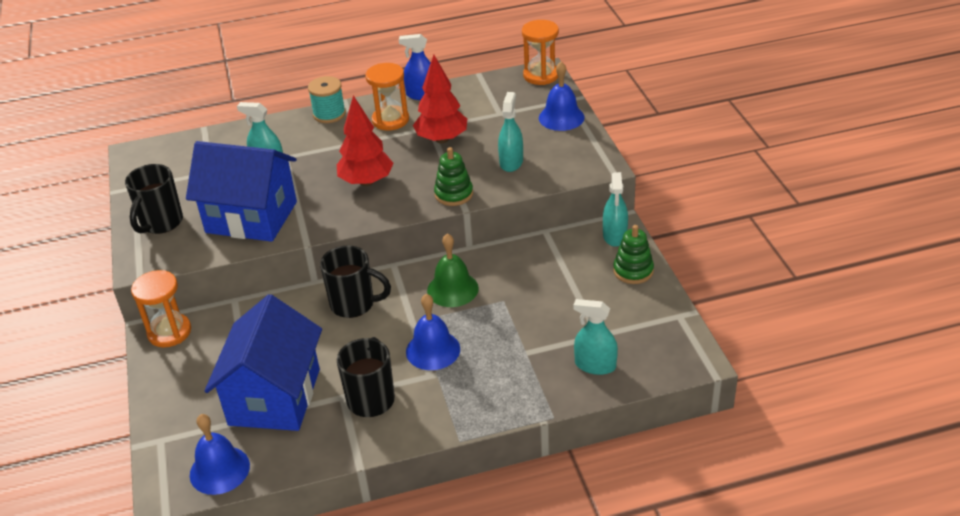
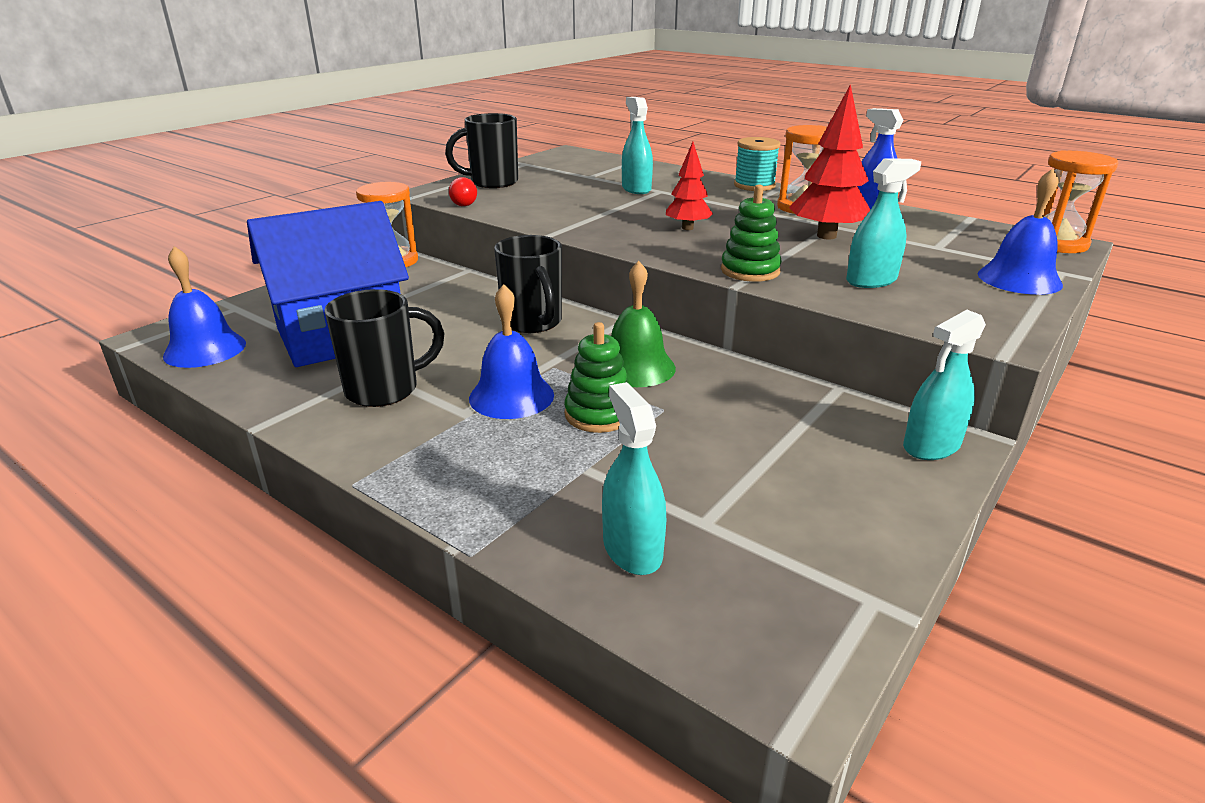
camera: 50 degrees right, 10 degrees down
blue house [186,141,297,242] -> none
red tree [337,95,394,186] -> red tree [666,142,713,230], size x0.61
green stacking toy [613,225,654,284] -> green stacking toy moved to [564,322,629,433]
none -> red light bulb [449,177,477,206]

